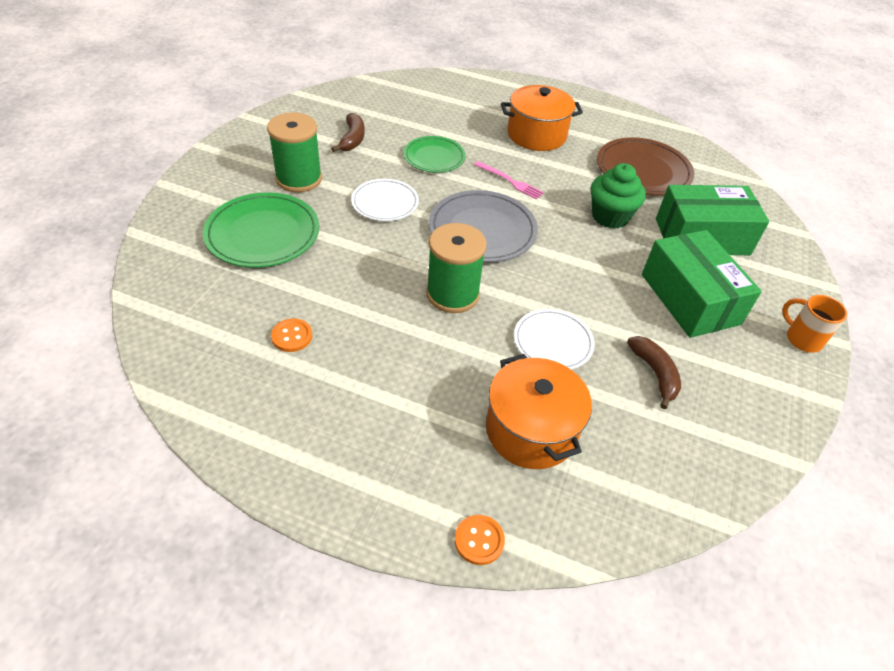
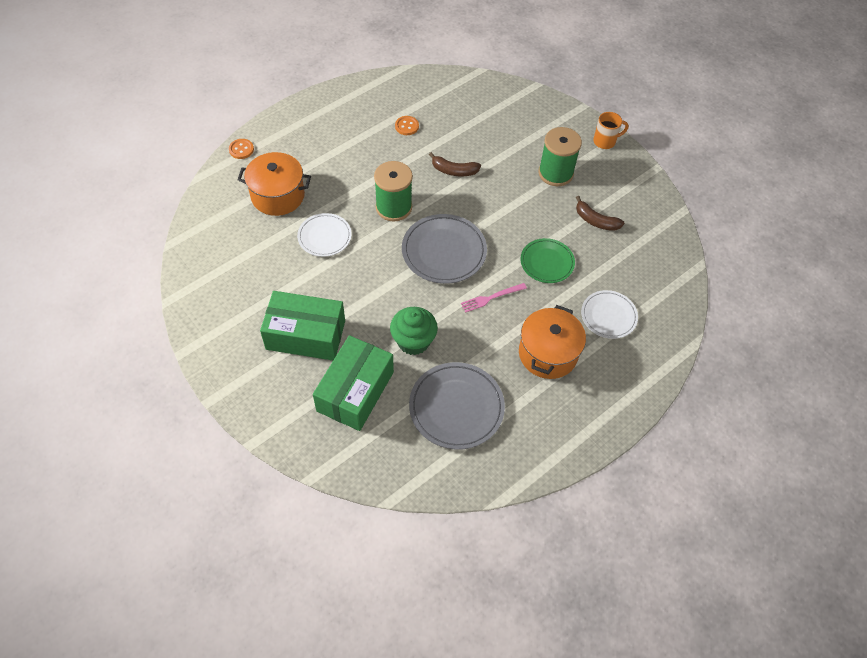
camera: 120 degrees right, 10 degrees up
green plate [203,193,319,268] -> none
white plate [351,179,419,221] -> white plate moved to [581,290,638,339]
brown plate [597,137,694,195] -> grey plate [409,362,505,450]
brown banana [627,336,681,409] -> brown banana moved to [429,152,481,176]
orange mug [782,295,847,353] -> orange mug moved to [593,112,629,149]

